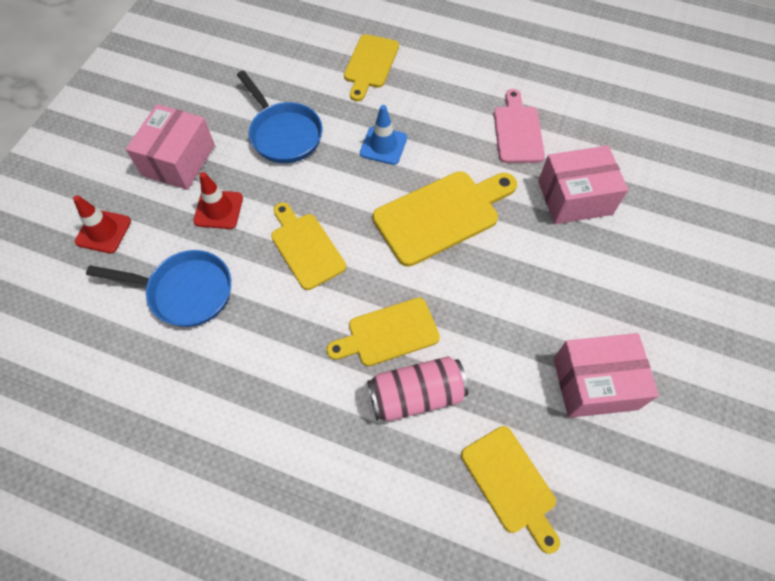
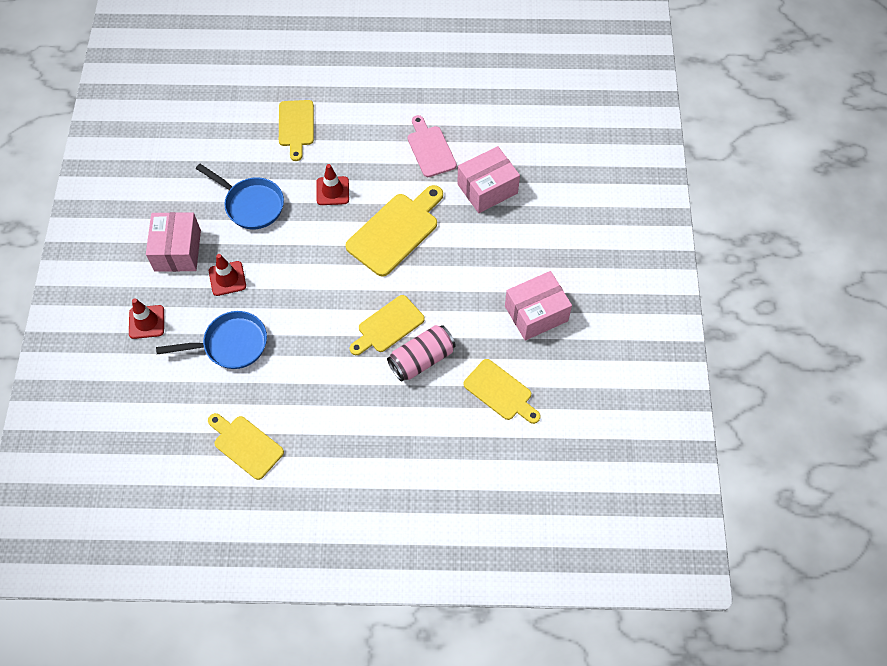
camera: 20 degrees left, 0 degrees up
yellow cutting board [271,203,346,290] -> yellow cutting board moved to [208,413,284,480]
blue traffic cone [360,105,407,165] -> red traffic cone [317,164,349,205]

